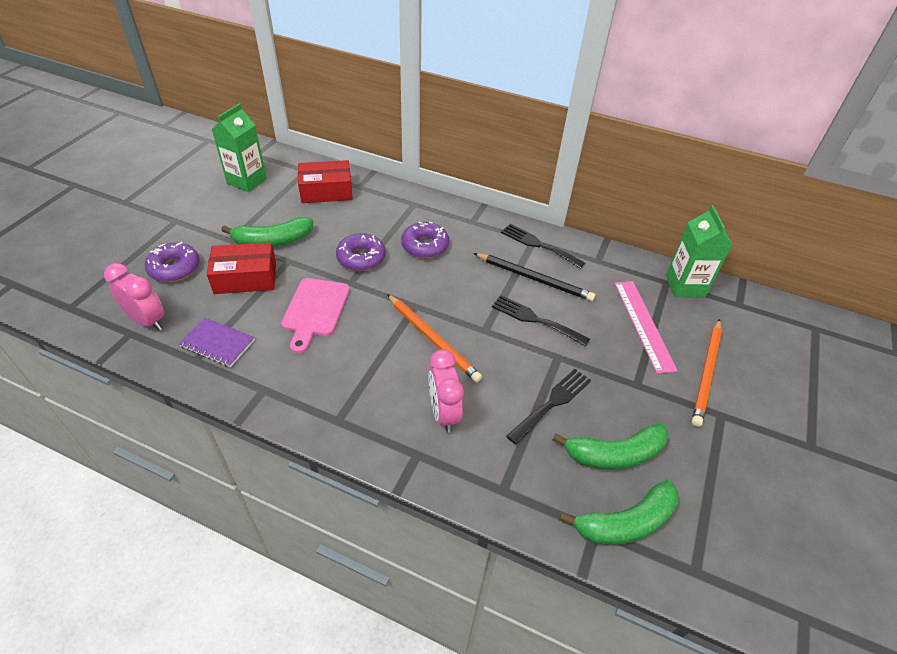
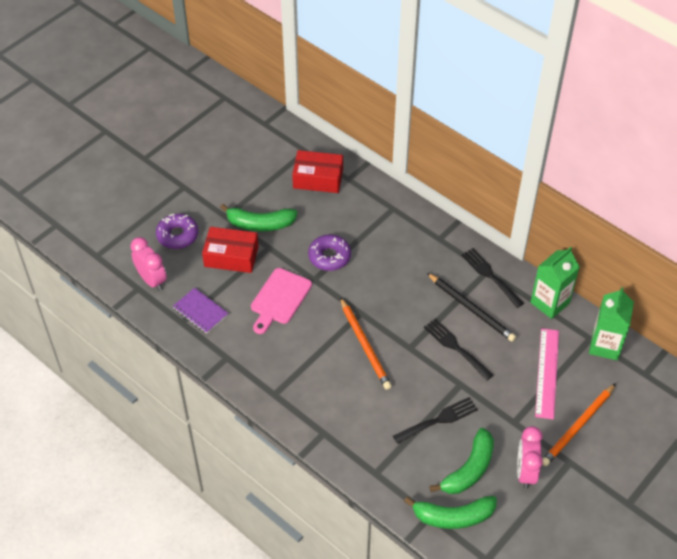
camera: 20 degrees right, 5 degrees up
green carton [212,103,267,192] -> green carton moved to [530,247,580,319]
purple donut [401,222,449,258] -> none
pink clock [428,349,464,433] -> pink clock moved to [517,426,543,489]
green banana [552,423,668,469] -> green banana turned 60 degrees counterclockwise [430,428,494,494]

